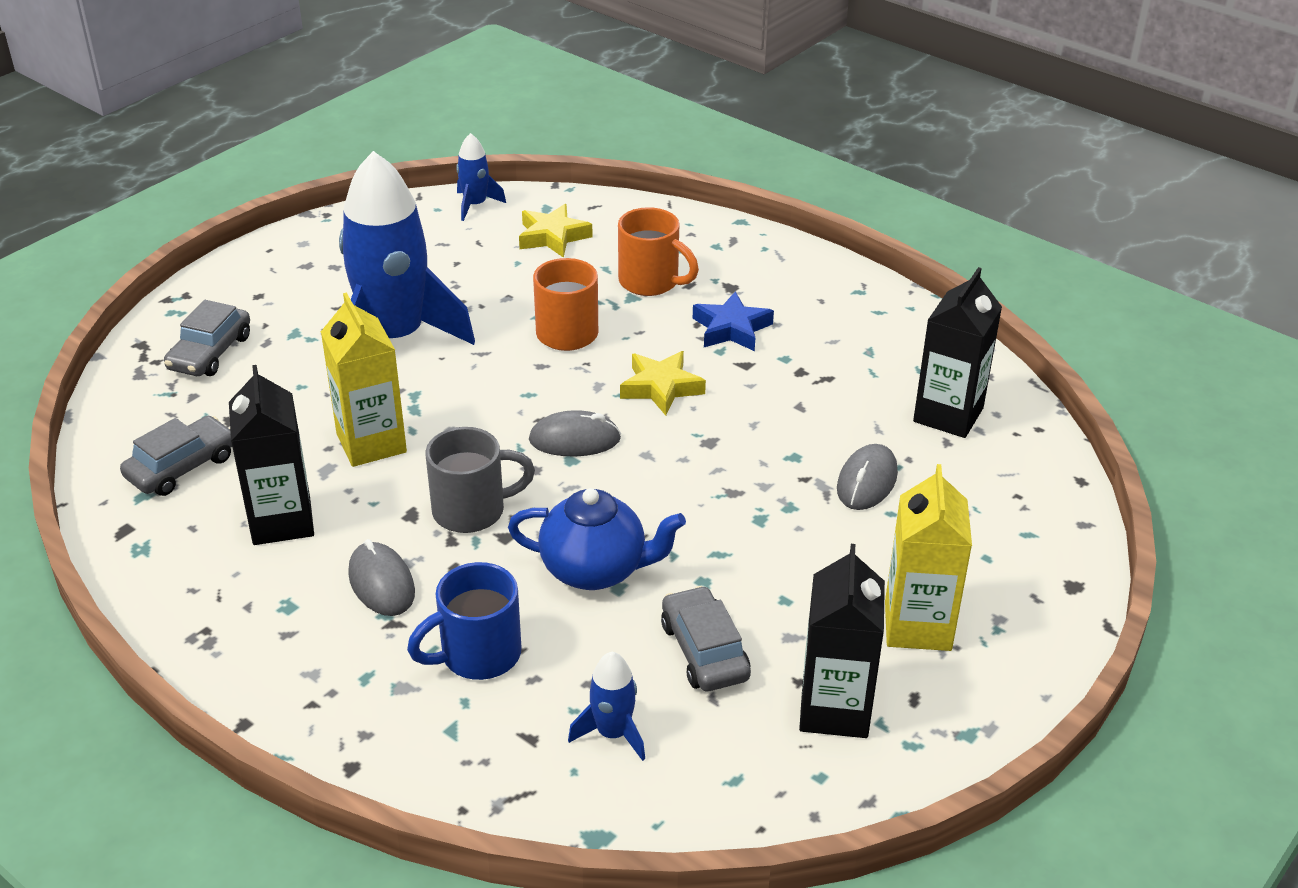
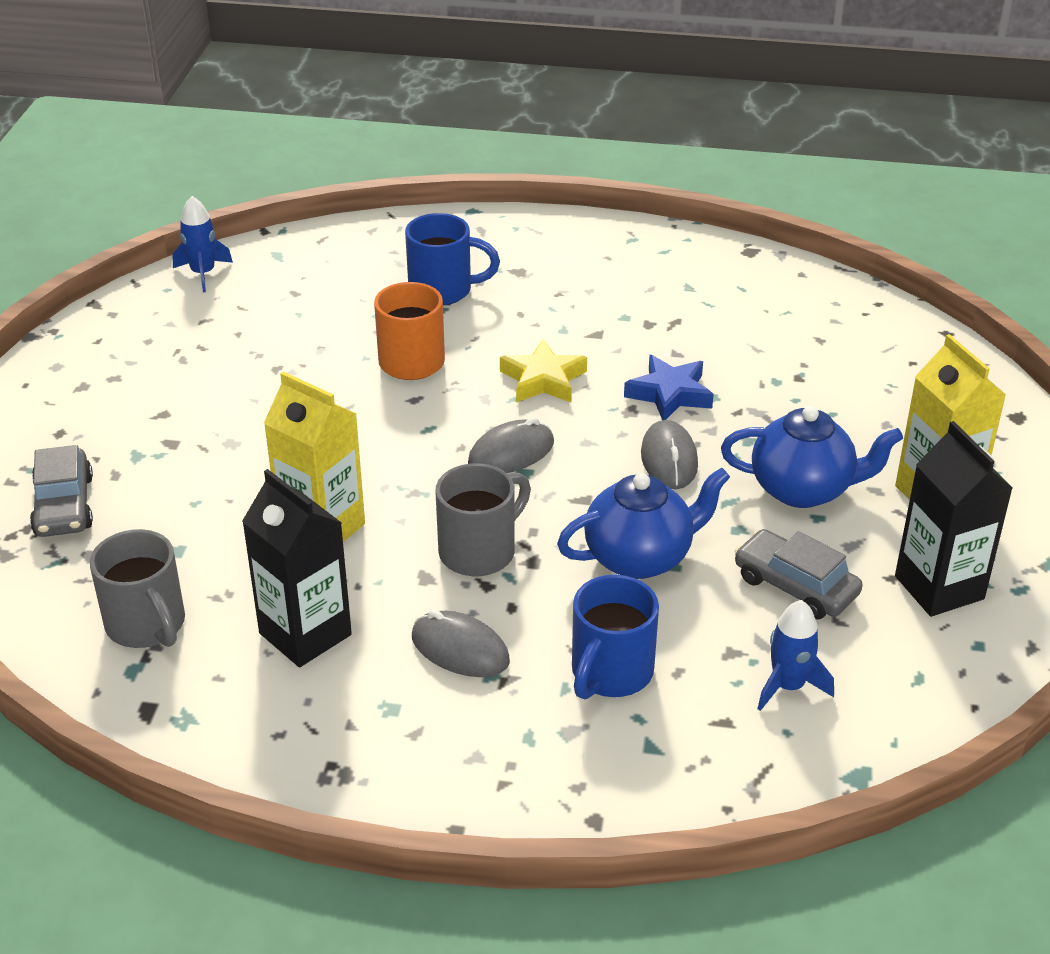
camera: 30 degrees left, 0 degrees up
grey car [120,416,232,496] -> grey mug [90,529,185,648]
blue rocket [339,151,475,345] -> none
yellow star [519,204,593,258] -> none
orange mug [618,207,699,296] -> blue mug [405,213,500,306]
blue star [693,291,774,351] -> blue star moved to [624,355,714,420]
grey mouse [837,444,898,510] -> grey mouse moved to [641,420,698,489]
black carton [913,267,1002,438] -> none
none -> blue teapot [721,406,903,508]

